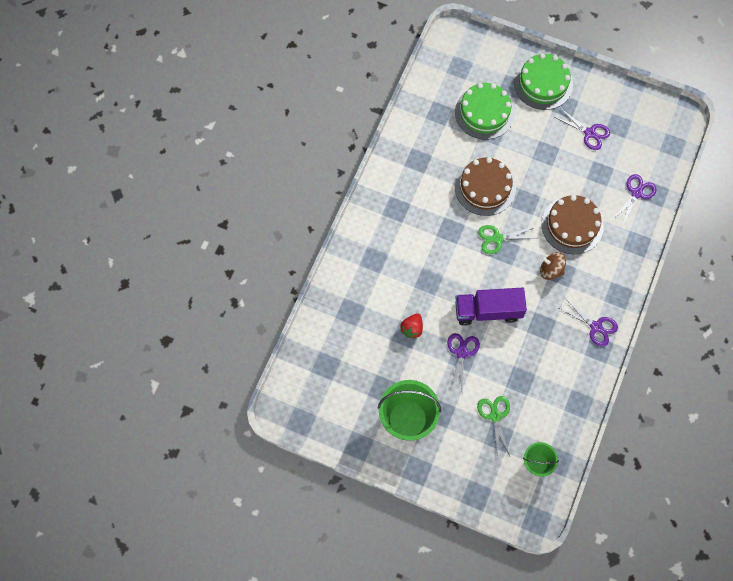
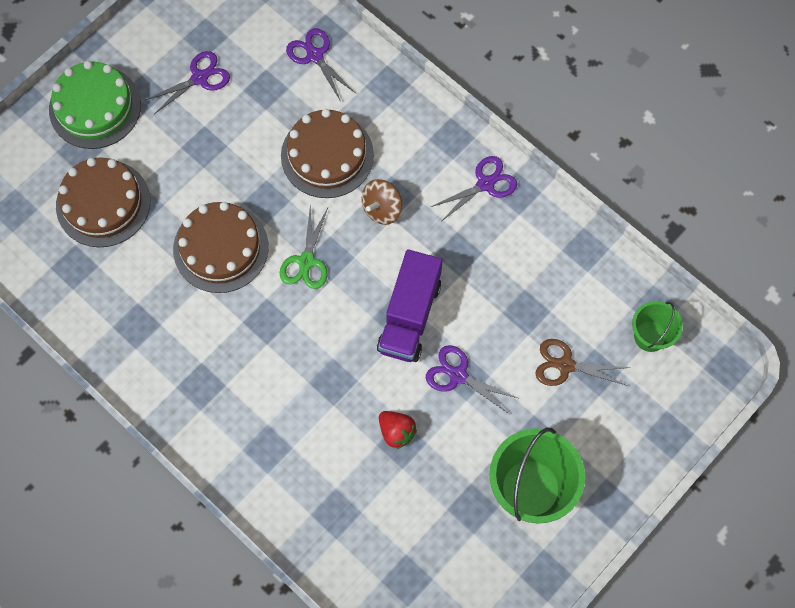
camera: 70 degrees left, 0 degrees up
green cake [455,83,515,140] -> brown cake [56,157,150,247]
green scissors [477,396,510,459] -> brown scissors [536,339,630,386]

